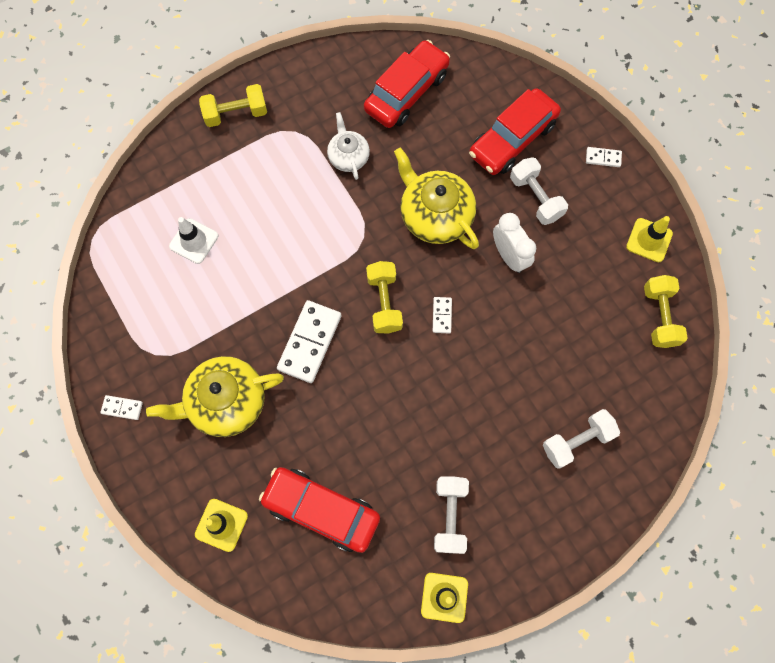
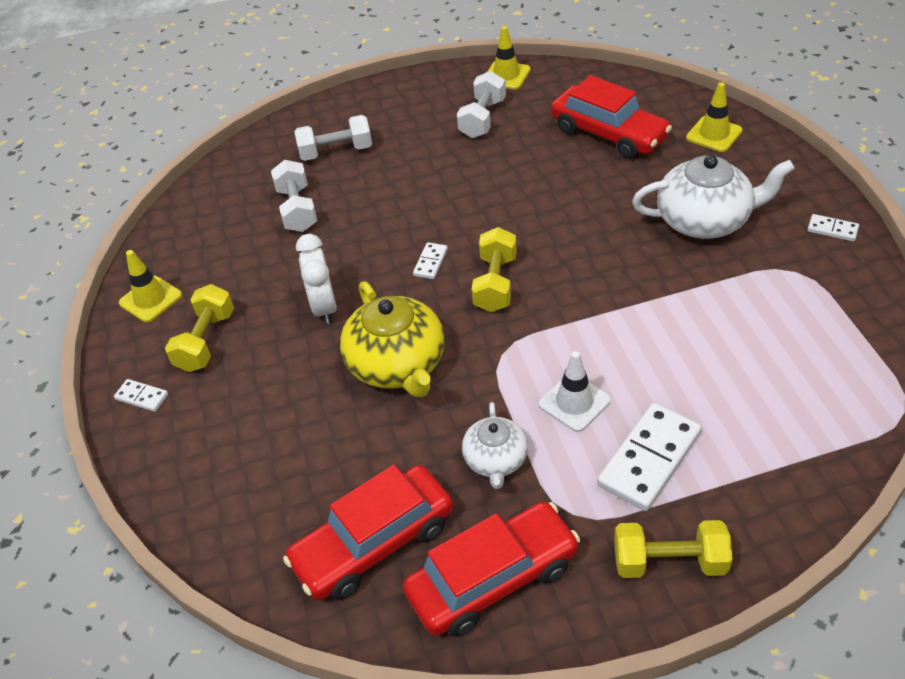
camera: 160 degrees left, 25 degrees down
yellow teapot [146,356,284,437] -> white teapot [632,155,795,239]
white traffic cone [169,217,218,264] -> white traffic cone moved to [538,351,611,432]
white domino [277,300,342,383] -> white domino moved to [597,403,702,511]
red car [469,88,561,175] -> red car moved to [403,502,580,637]
white dumbbell [510,157,568,225] -> white dumbbell moved to [271,160,317,232]
yellow dumbbell [644,275,687,348] -> yellow dumbbell moved to [165,284,234,372]

